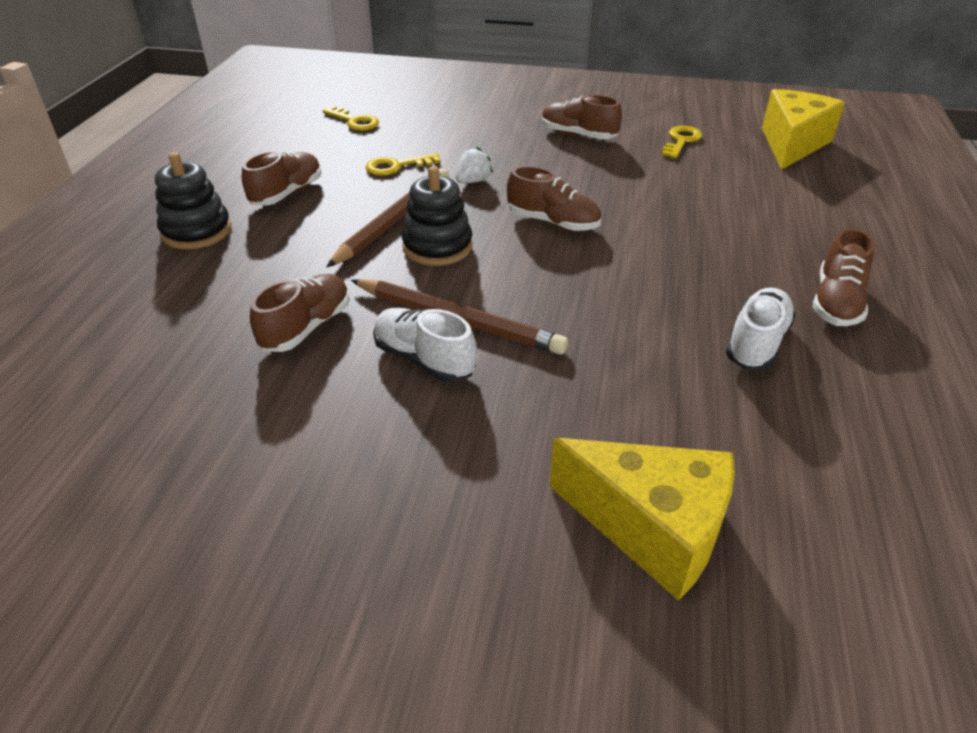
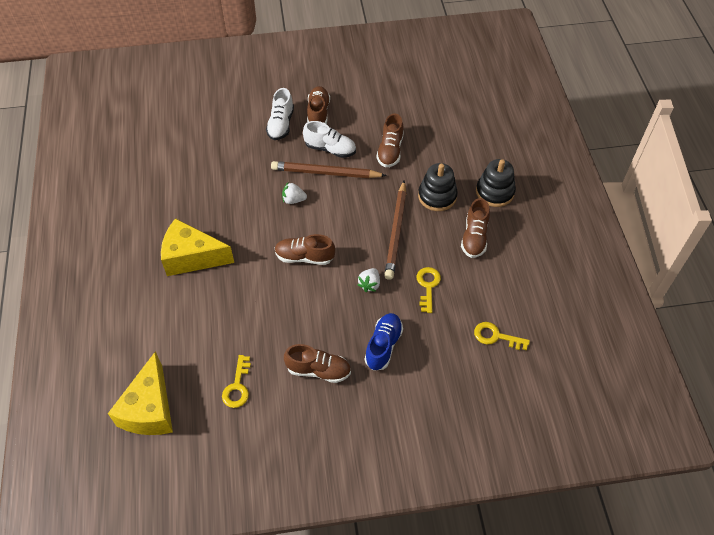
camera: 160 degrees right, 15 degrees up
yellow key [365,153,441,176] -> yellow key turned 45 degrees counterclockwise [417,267,441,313]
black stacking toy [402,166,473,266] -> black stacking toy moved to [418,163,458,211]
yellow cheese [550,438,735,601] -> yellow cheese moved to [161,218,234,276]
white shoe [726,287,796,370] -> white shoe moved to [266,88,294,140]
brown shoe [813,228,875,326] -> brown shoe moved to [307,86,330,124]
none -> white strawberry [282,183,307,204]
none -> blue shoe [365,313,403,371]

